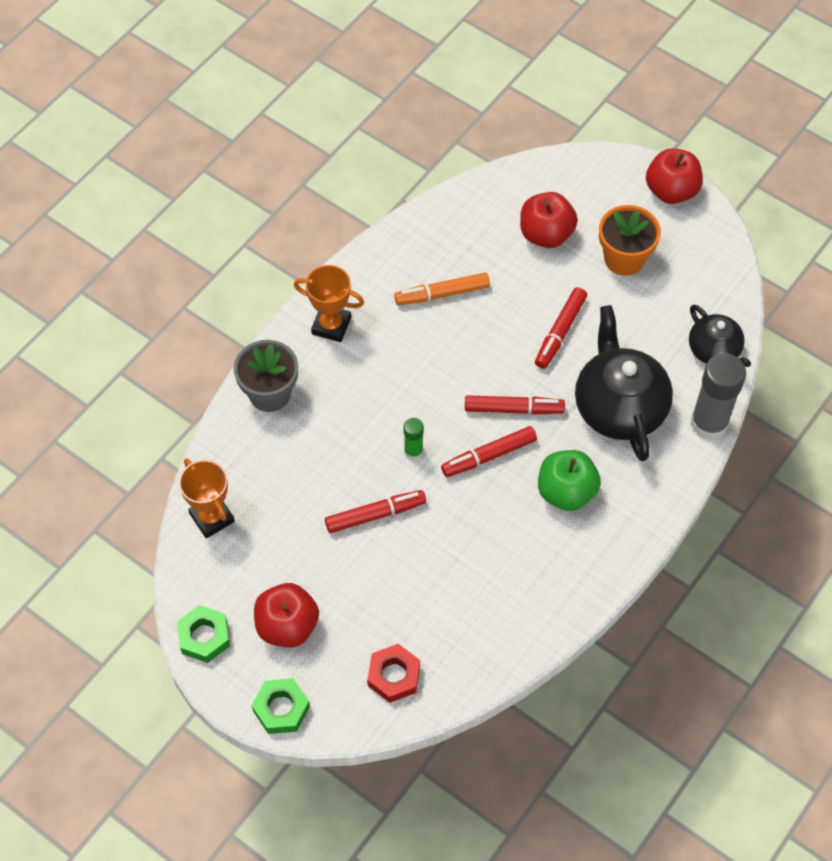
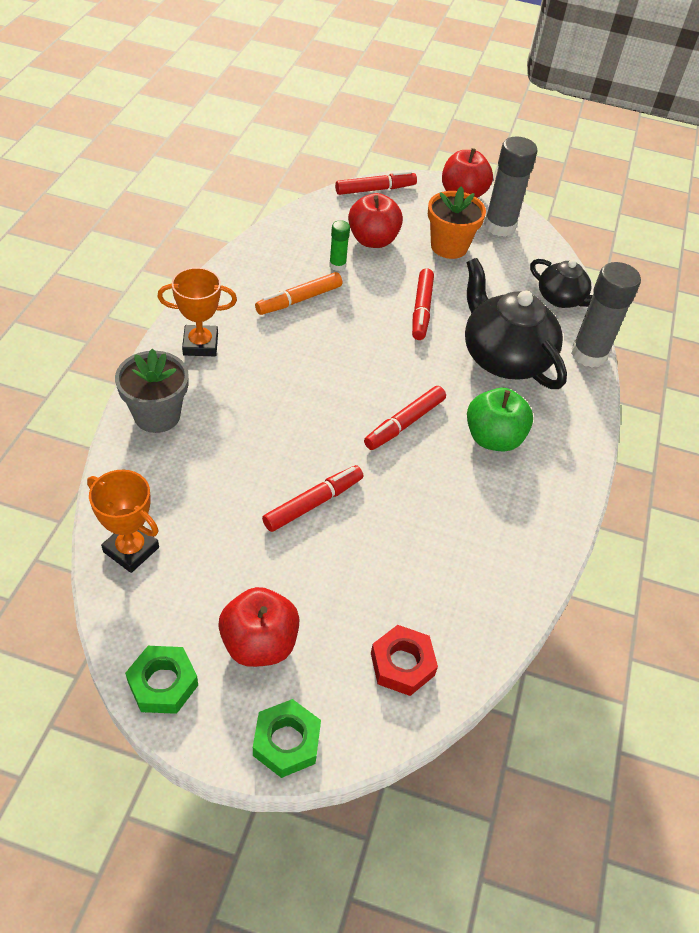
camera: 25 degrees left, 10 degrees down
green glue stick [404,418,424,460] -> green glue stick moved to [329,220,350,271]
red marker [465,395,565,415] -> red marker moved to [335,171,417,195]
none -> grey glue stick [484,136,538,237]

